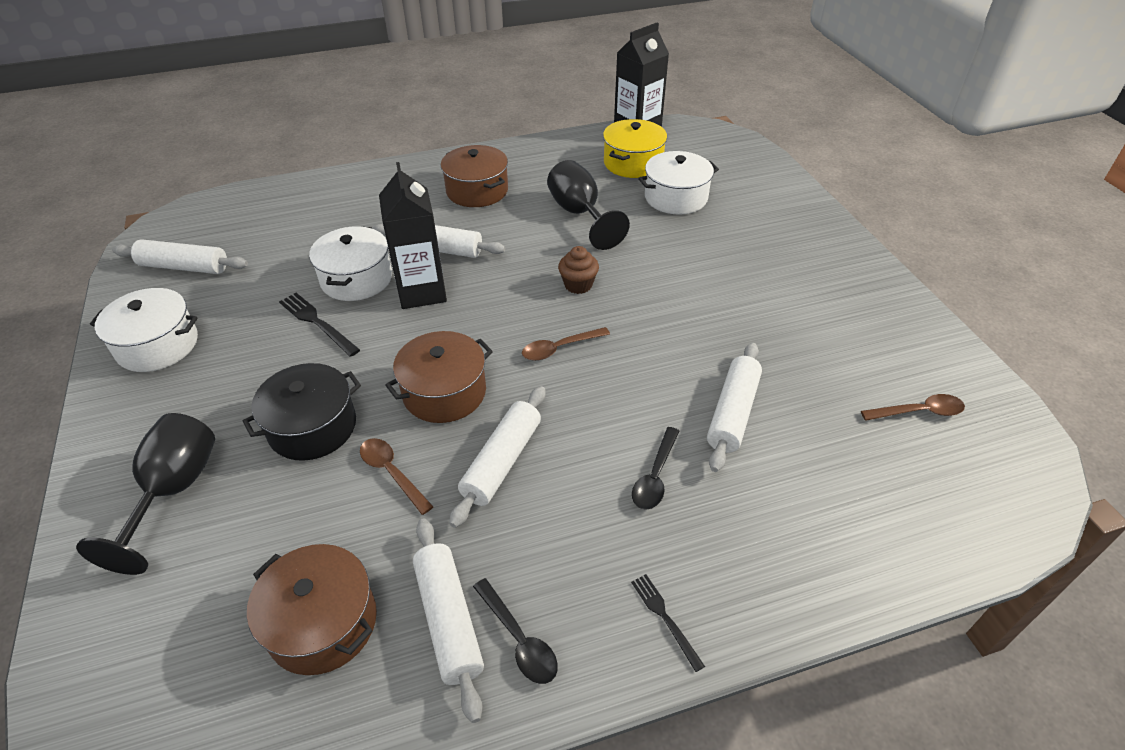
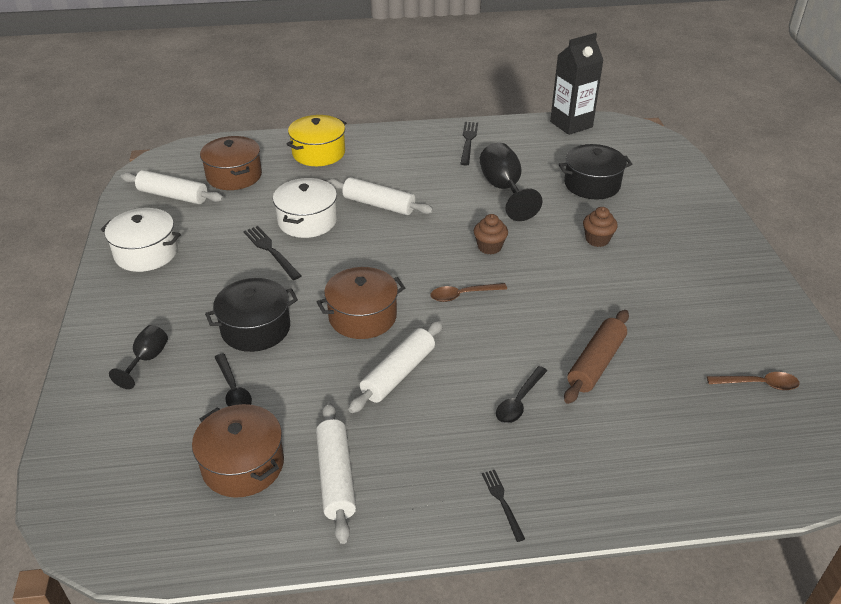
camera: 10 degrees right, 5 degrees down
black goblet [76,413,215,575] -> black goblet [109,325,168,389], size x0.58
brown spoon [360,438,434,515] -> none
black carton [379,162,447,309] -> none
brown pot [441,145,508,207] -> brown pot moved to [200,136,262,190]
black spoon [473,578,558,684] -> black spoon moved to [214,353,252,406]
yellow pot [603,119,667,178] -> yellow pot moved to [287,115,346,166]
white pot [638,151,719,215] -> black pot [559,144,632,199]
white rolling pin [707,343,762,472] -> brown rolling pin [564,310,629,404]
none -> black fork [460,122,478,165]
none -> brown cupcake [583,207,618,247]

